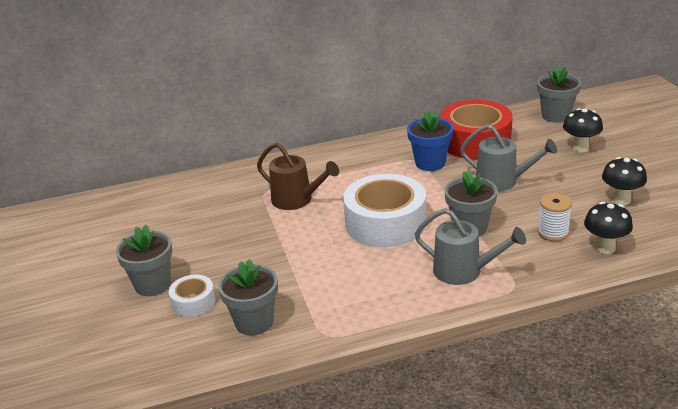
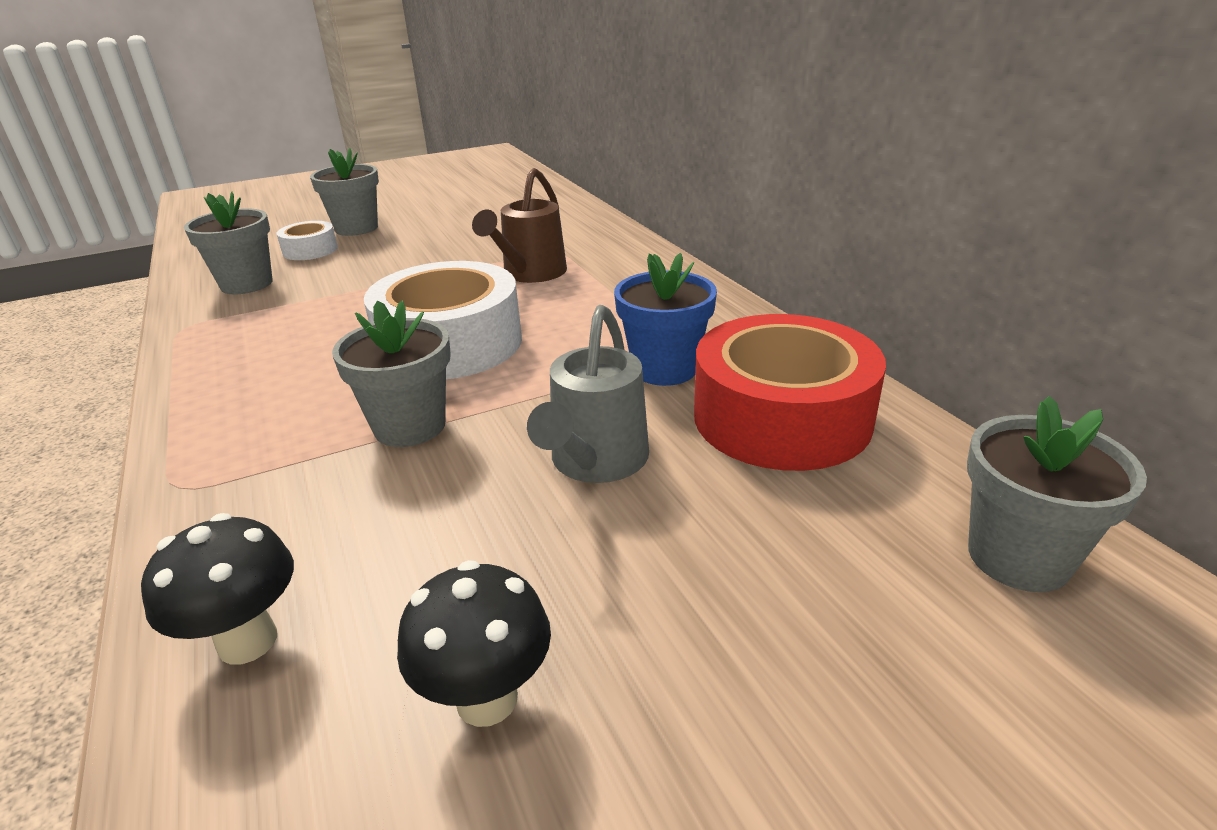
camera: 80 degrees right, 0 degrees up
grey watering can [415,208,526,285] -> none
white spool [538,193,572,242] -> none
black mushroom [563,108,603,153] -> none

